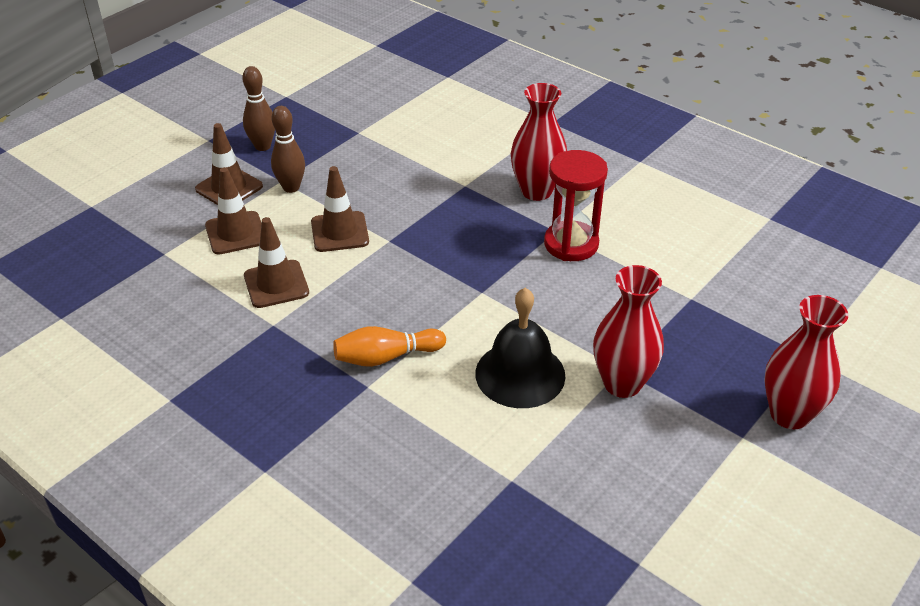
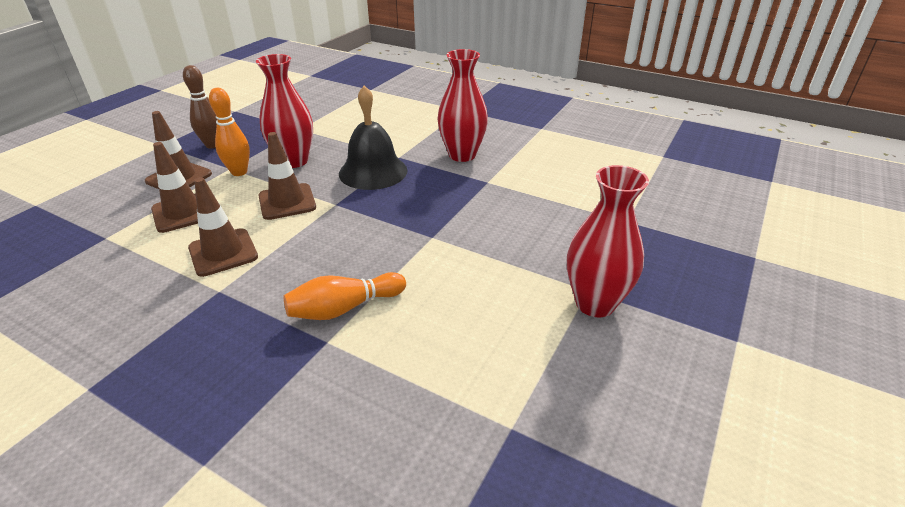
camera: 10 degrees left, 5 degrees down
brown bowling pin [271,106,305,193] -> orange bowling pin [209,88,250,176]
black bell [475,288,566,408] -> black bell moved to [339,85,408,190]
red hourglass [544,150,608,261] -> none
red vase [764,295,848,429] -> red vase moved to [256,54,313,168]

